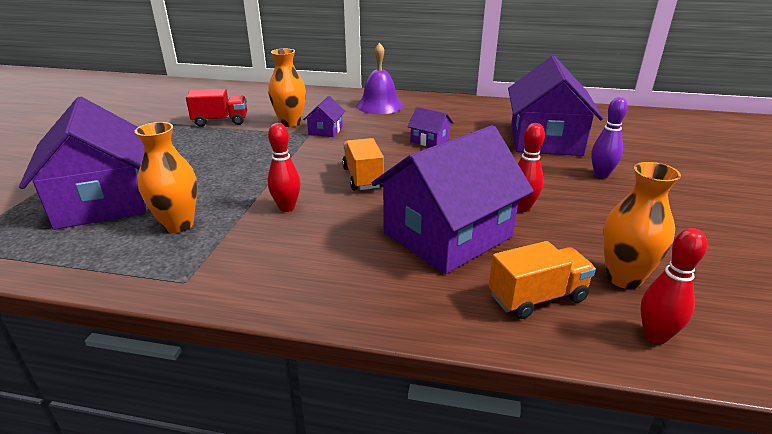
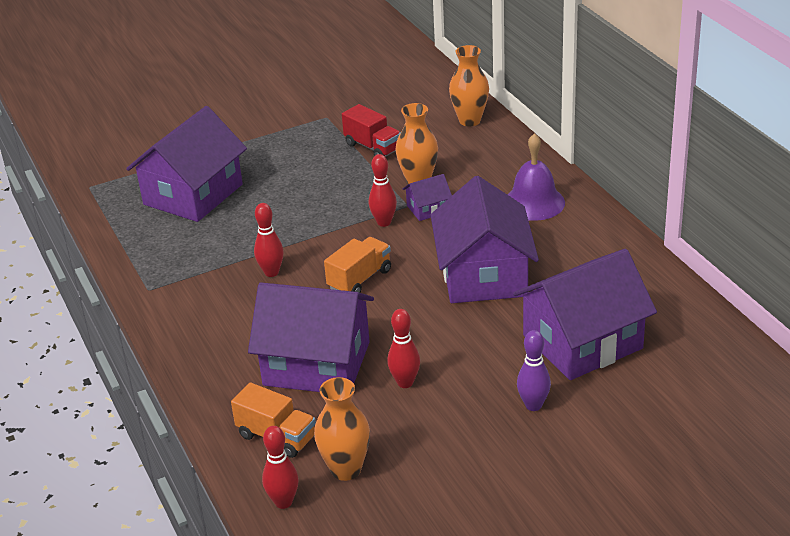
camera: 55 degrees right, 5 degrees up
orange vase [135,122,197,233] -> orange vase moved to [449,45,489,126]
purple house [407,107,454,147] -> purple house [431,176,539,303], size x2.31
none -> red bowling pin [369,154,397,227]

